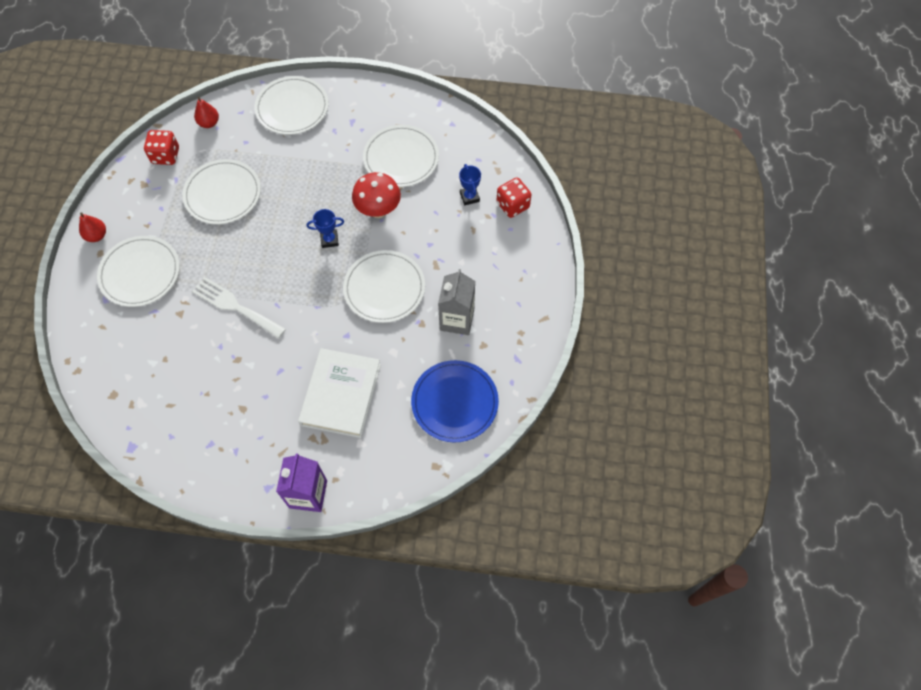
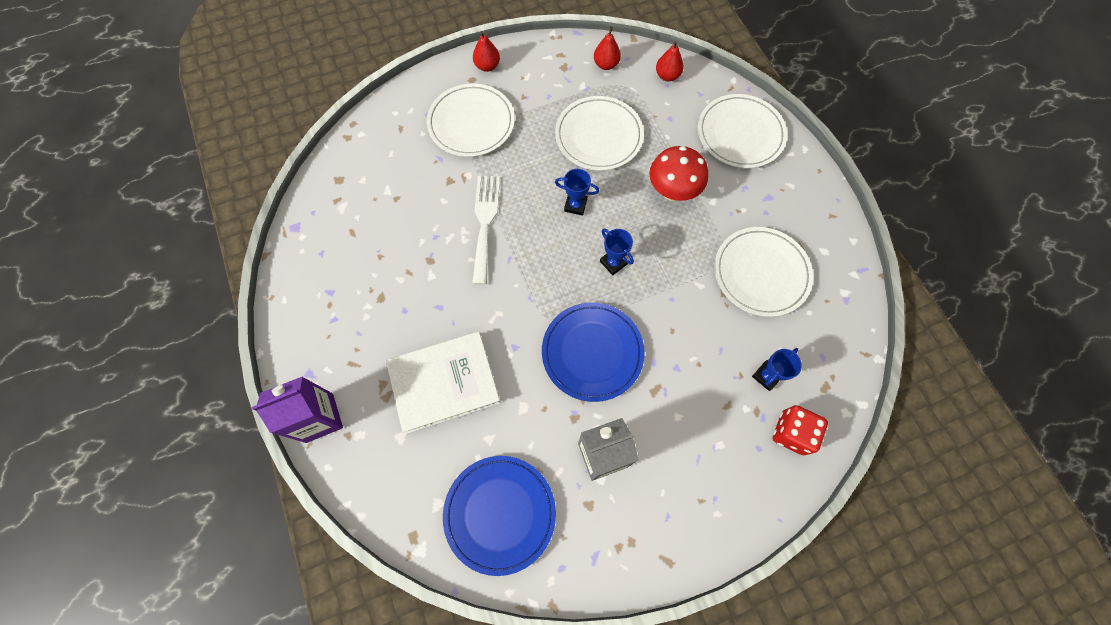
camera: 60 degrees right, 5 degrees up
red dice [144,130,179,165] -> red pear [594,27,621,70]
white plate [343,250,425,323] -> blue plate [542,302,645,402]
red mushroom [352,172,401,218] -> red mushroom moved to [649,146,708,201]
none -> blue trophy [555,169,599,216]

